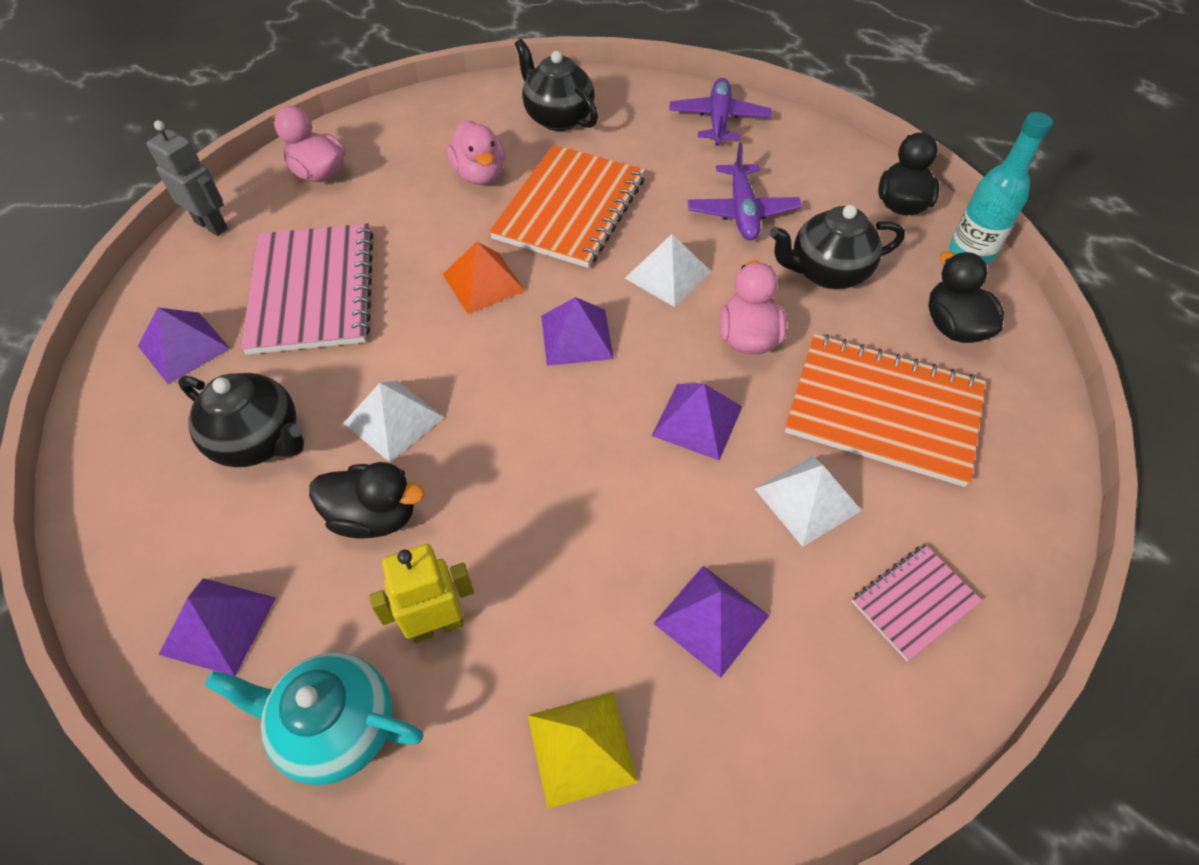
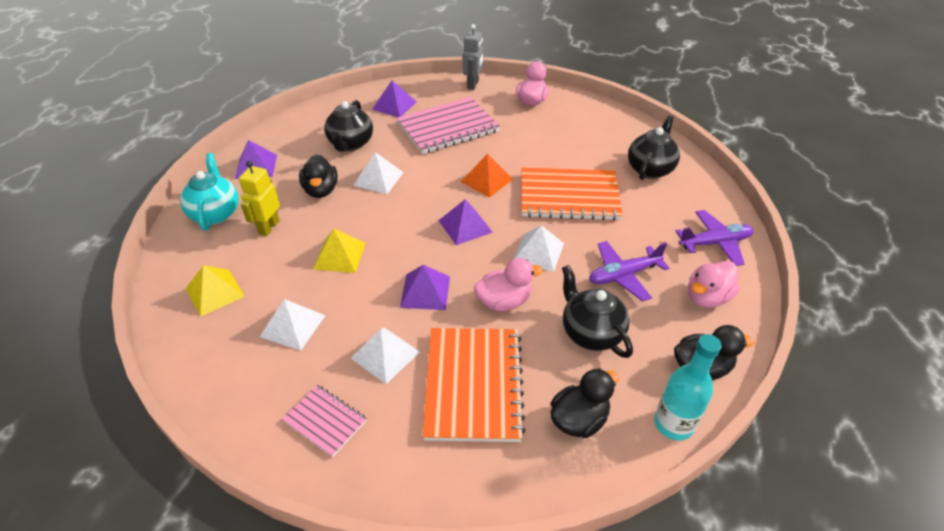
camera: 70 degrees right, 10 degrees down
yellow robot [369,544,474,643] -> yellow robot turned 120 degrees counterclockwise [239,161,280,236]
pink duck [447,120,505,185] -> pink duck moved to [688,261,740,308]
purple pyramid [653,566,770,678] -> white pyramid [260,299,326,351]
none -> yellow pyramid [313,229,365,273]

